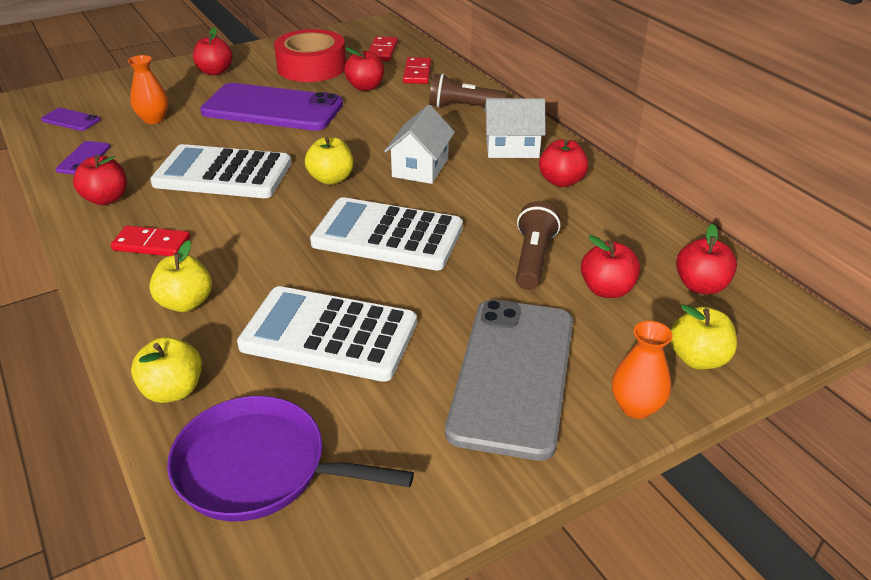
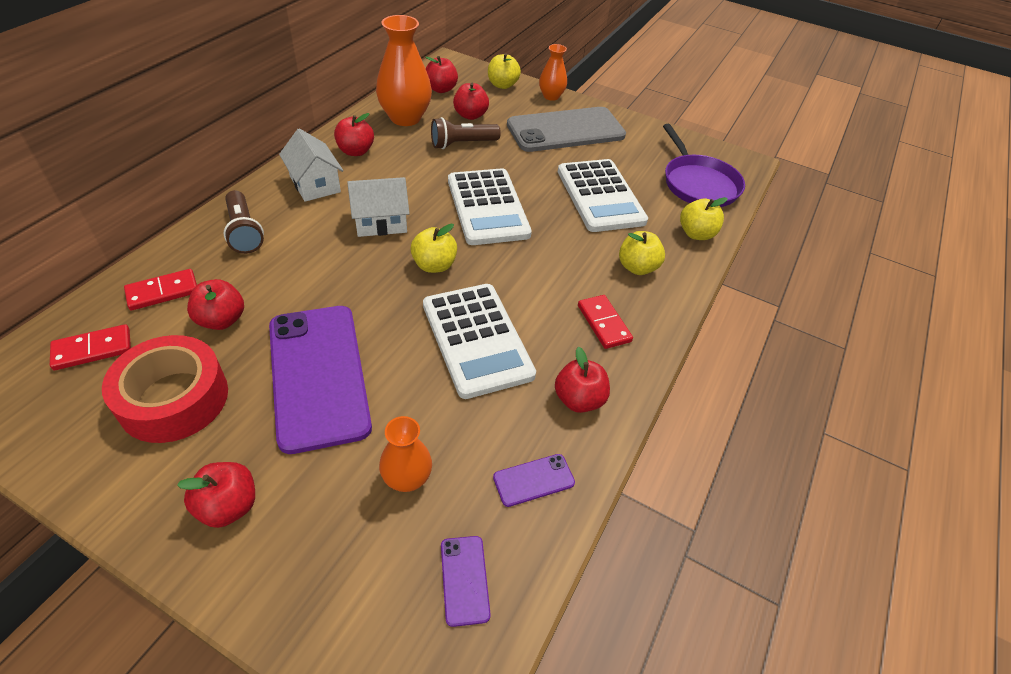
camera: 125 degrees left, 10 degrees up
none -> orange vase [376,15,432,126]

